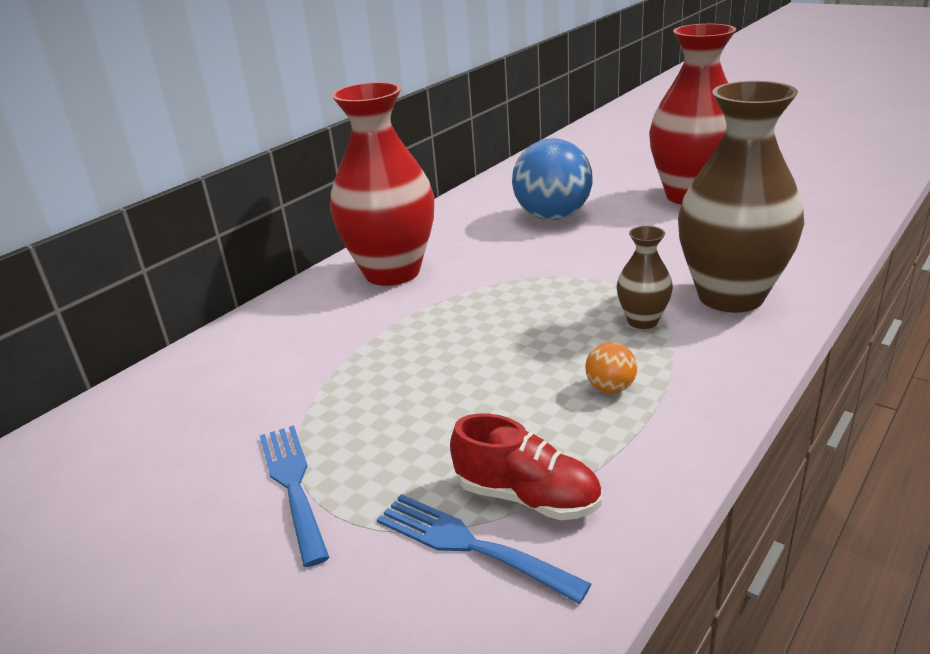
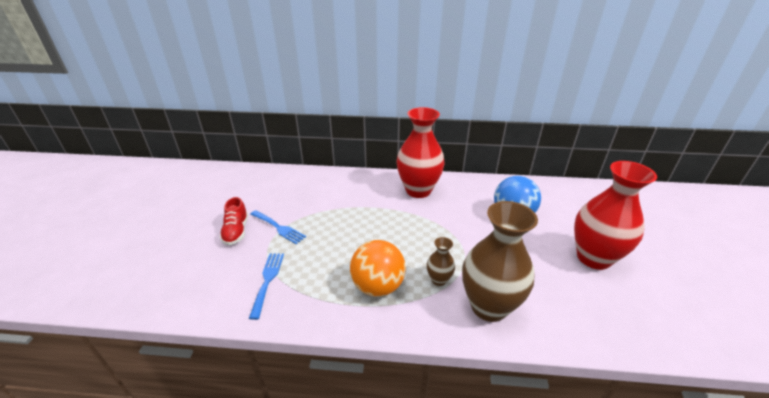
camera: 55 degrees right, 5 degrees up
blue fork [260,425,330,567] -> blue fork turned 90 degrees clockwise [250,210,306,244]
red shoe [450,414,601,520] -> red shoe moved to [219,197,248,245]
orange ball [585,342,637,393] -> orange ball [350,240,406,297], size x2.29

